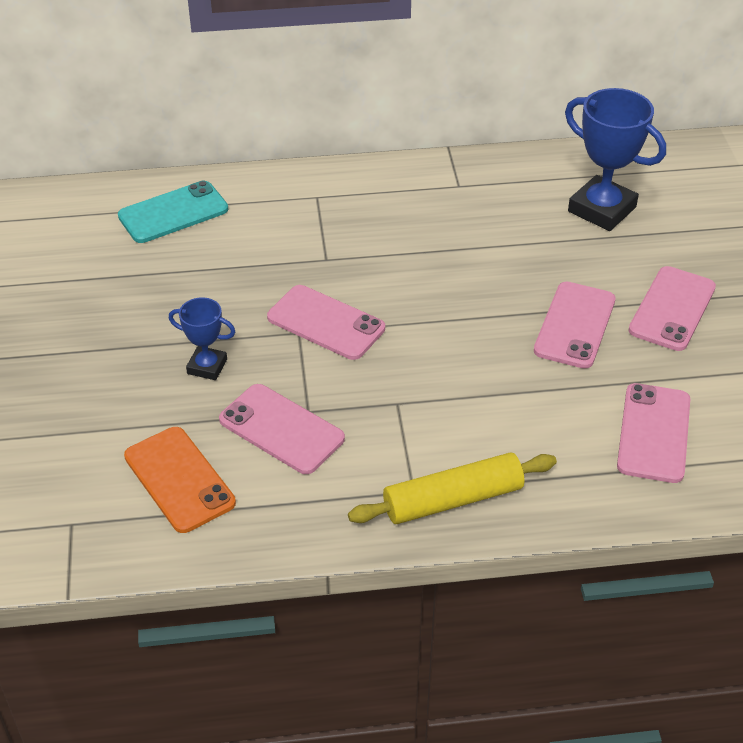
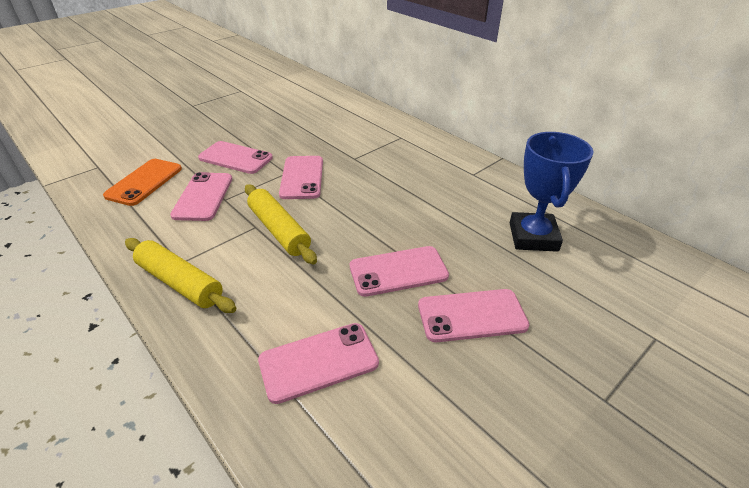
camera: 55 degrees right, 5 degrees down
turquoise phone [118,181,228,243] -> none
blue trophy [169,297,235,380] -> pink phone [198,141,273,174]
none -> yellow rolling pin [245,184,317,264]

